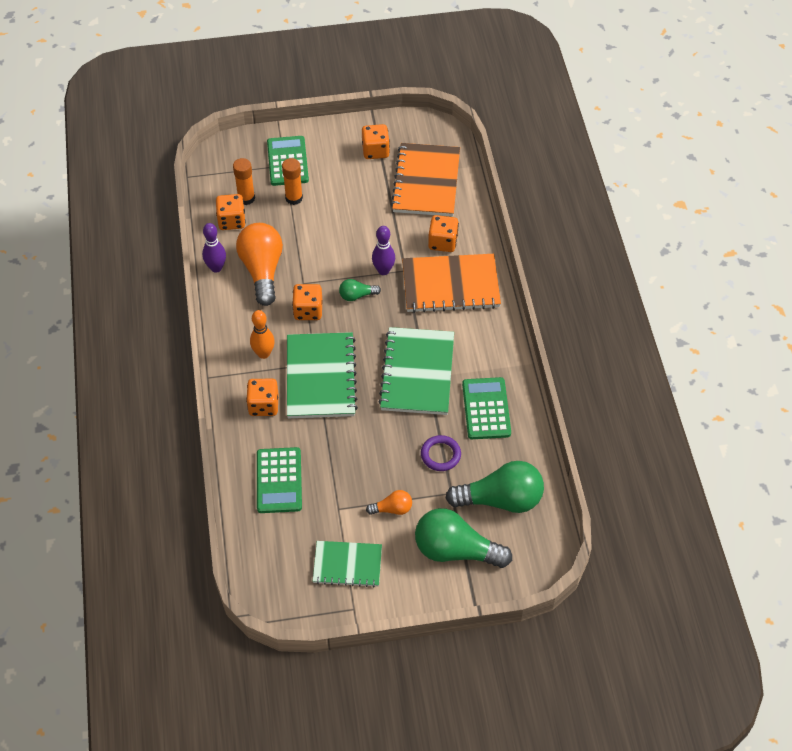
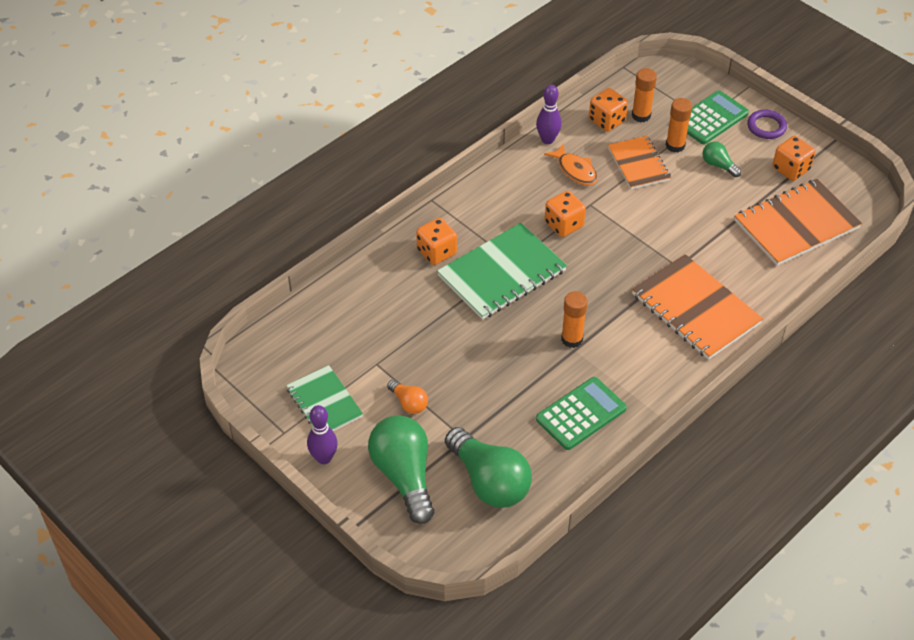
camera: 55 degrees right, 5 degrees down
orange light bulb [236,223,283,306] -> orange fish [544,143,598,186]
orange bowling pin [250,310,275,359] -> none
green calculator [257,447,302,513] -> none
green light bulb [339,279,381,301] -> green light bulb moved to [702,141,741,177]
purple bowling pin [372,226,395,275] -> purple bowling pin moved to [307,405,338,464]
green notebook [378,327,454,415] -> orange glue stick [561,291,588,348]
purple ring [421,435,461,471] -> purple ring moved to [747,110,787,139]
orange dice [428,215,459,252] -> none
none -> orange notebook [608,136,671,189]

